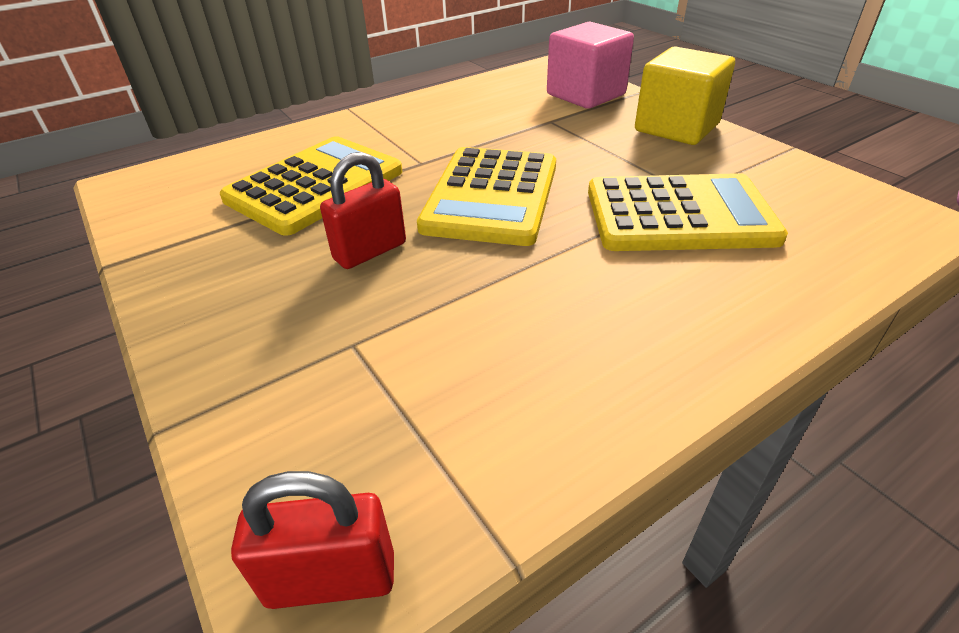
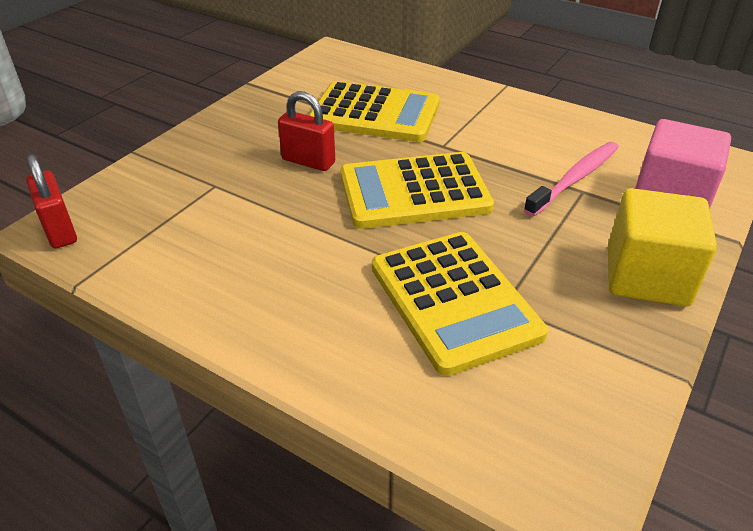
camera: 65 degrees right, 0 degrees up
none -> pink toothbrush [524,142,619,217]

